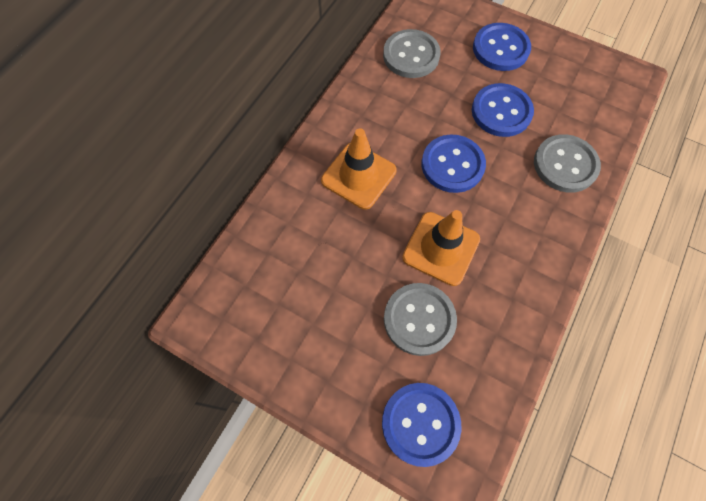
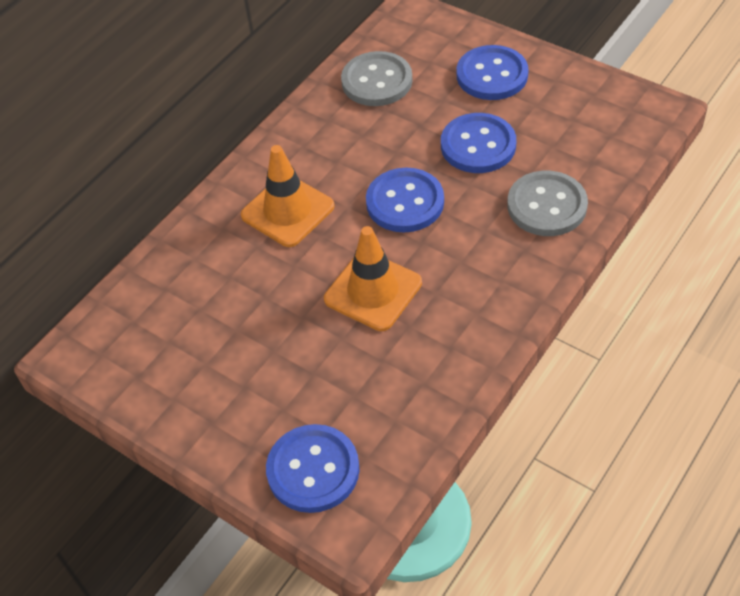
camera: 10 degrees right, 15 degrees down
grey button [384,283,457,356] -> none

